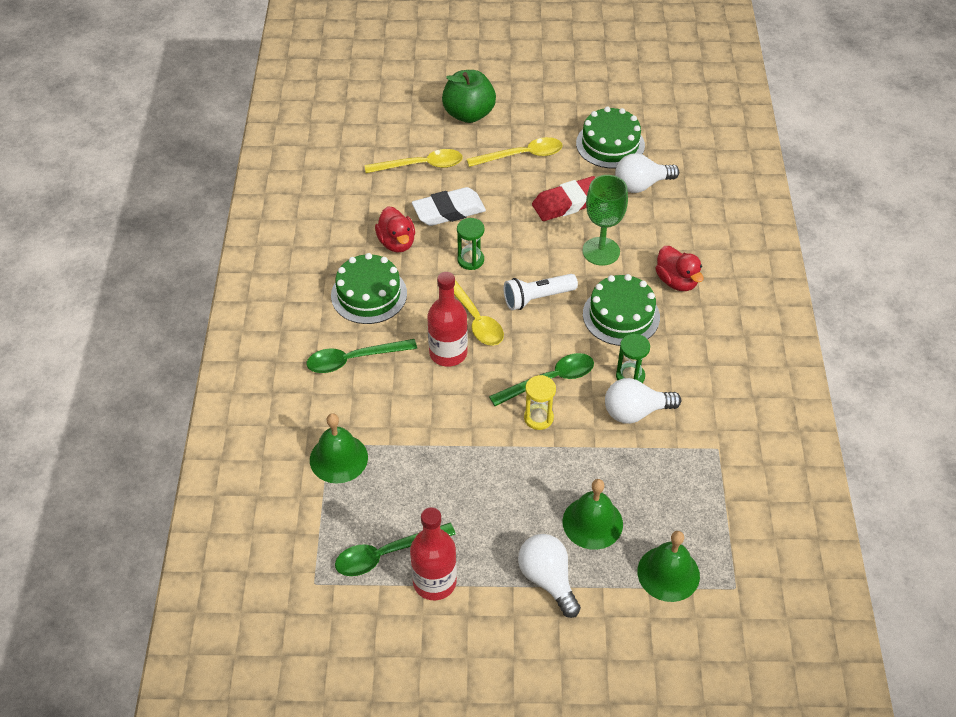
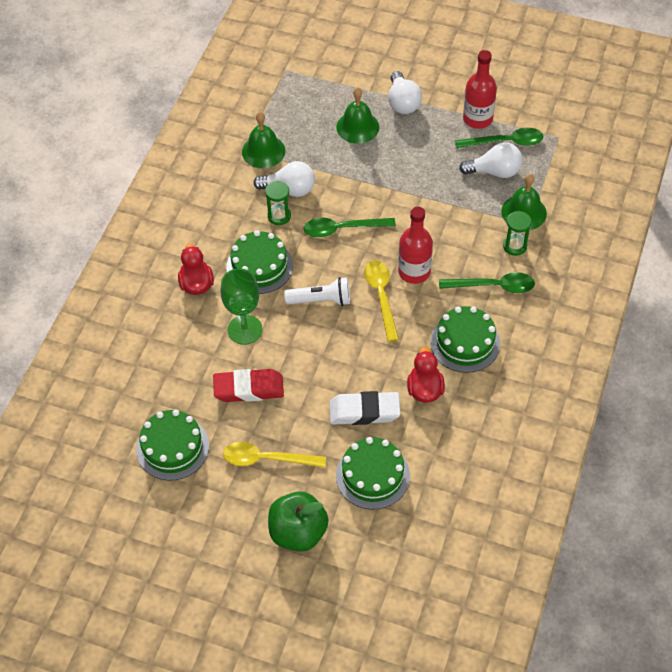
camera: 160 degrees left, 5 degrees up
yellow spoon [365,149,463,173] -> green cake [336,437,410,509]
green hourglass [457,218,484,270] -> green hourglass moved to [503,211,532,256]
yellow hourglass [524,375,556,430] -> none
white light bulb [615,153,679,193] -> white light bulb moved to [459,142,522,178]
green bell [637,531,700,602] -> green bell moved to [242,112,285,168]

